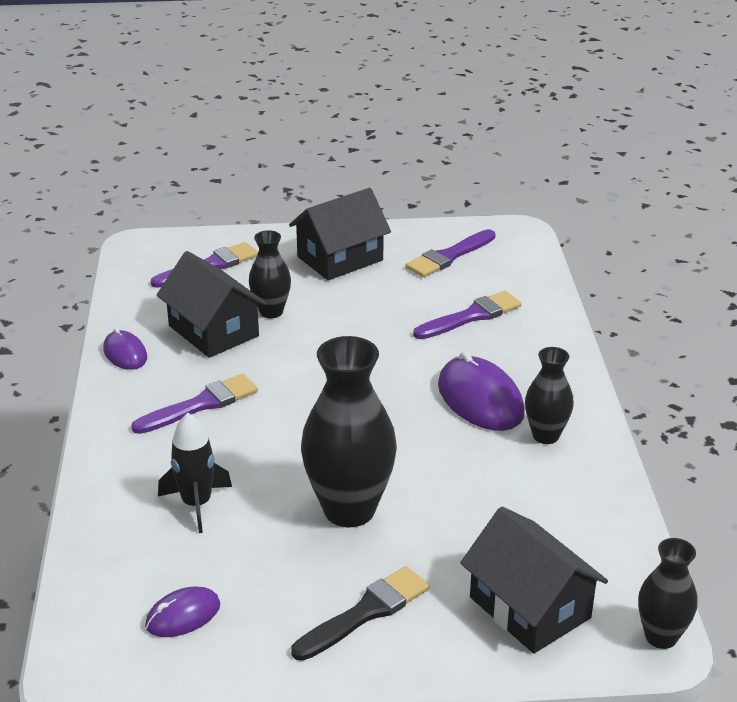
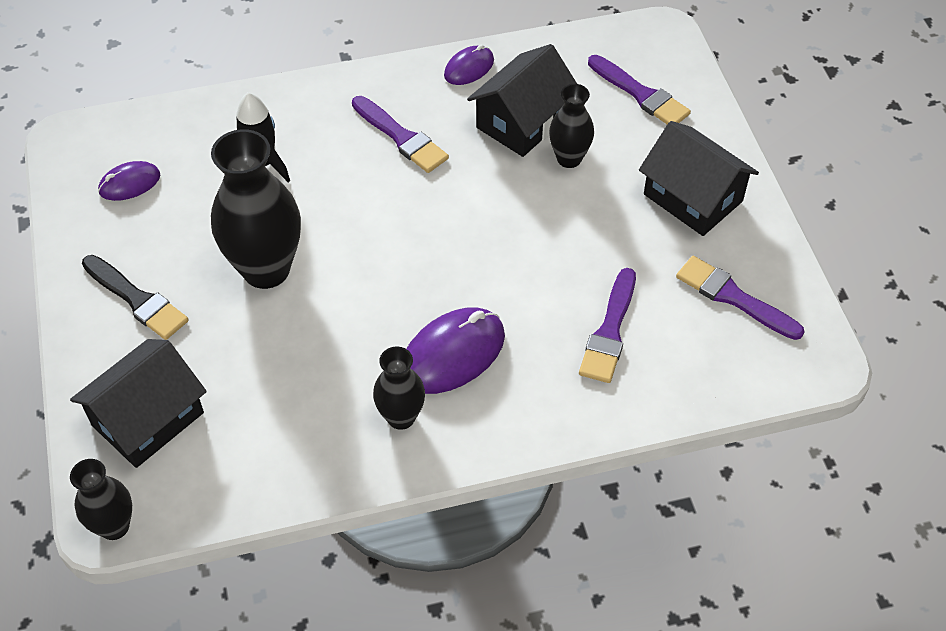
camera: 80 degrees right, 20 degrees up
purple mouse [145,586,220,637] -> purple mouse turned 75 degrees counterclockwise [98,161,160,201]
purple brush [413,291,522,339] -> purple brush turned 60 degrees clockwise [579,268,636,383]

